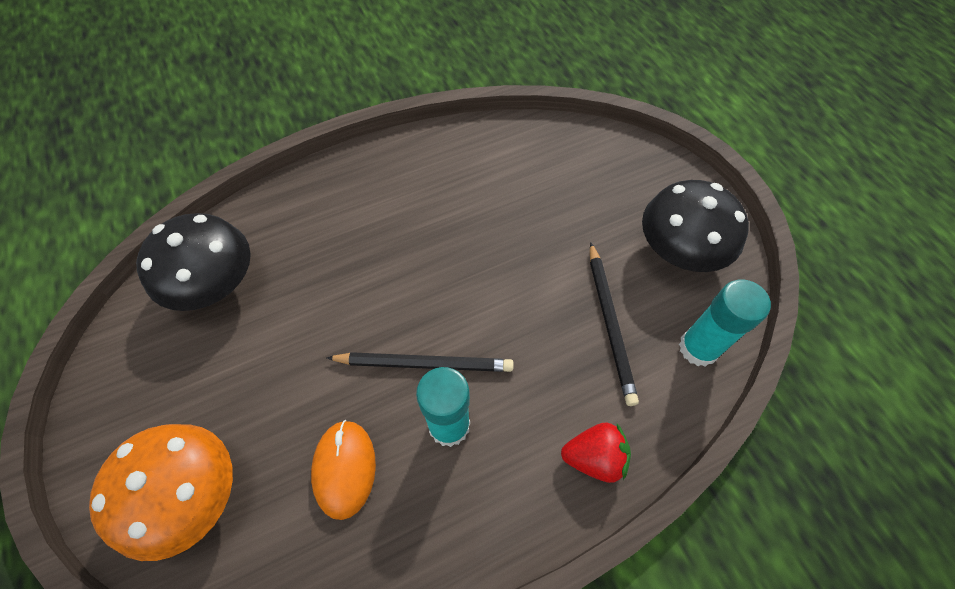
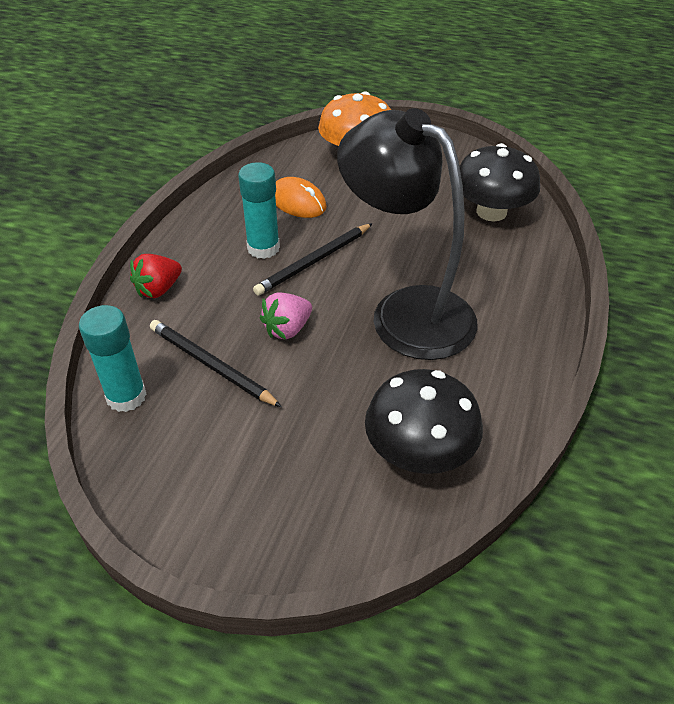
camera: 135 degrees right, 15 degrees down
black mushroom [642,180,749,272] -> black mushroom moved to [365,369,483,474]
none -> pink strawberry [260,293,312,339]
none -> black lamp [337,108,478,360]

